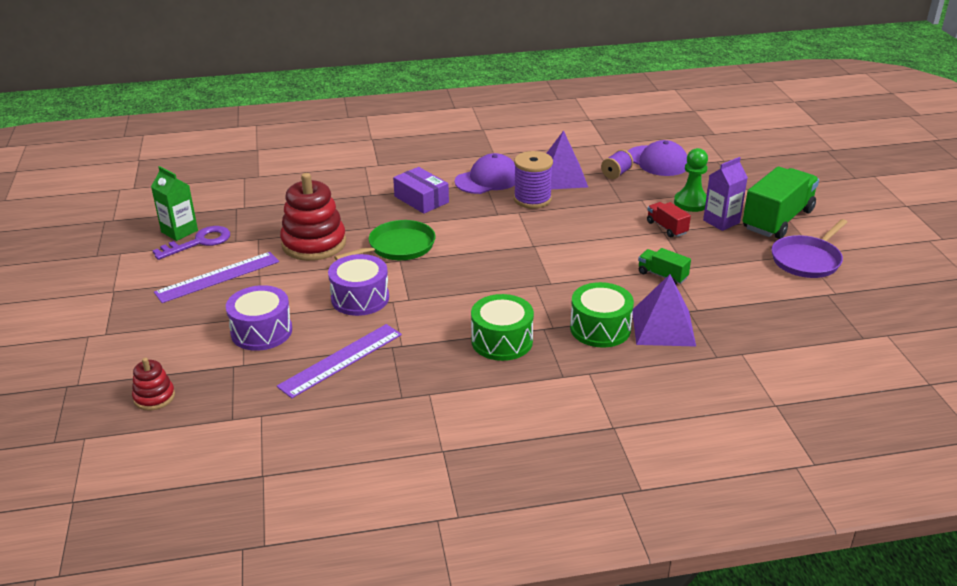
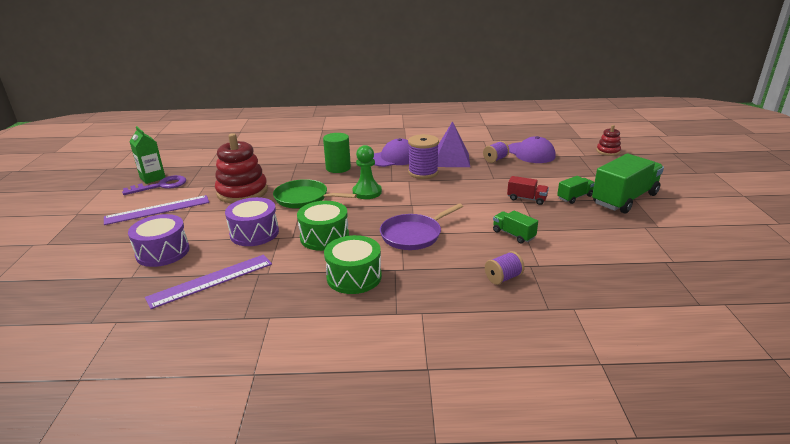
camera: 10 degrees right, 5 degrees down
red stacking toy [132,358,175,411] -> red stacking toy moved to [596,125,621,156]
green pan [334,220,435,261] -> green pan turned 135 degrees counterclockwise [273,179,357,208]
purple box [393,167,449,214] -> green cylinder [323,133,351,173]
green drum [570,282,634,348] -> green drum moved to [297,201,349,251]
purple pyramid [632,274,696,347] -> purple spool [485,251,525,285]
red truck [647,202,691,237] -> red truck turned 135 degrees clockwise [507,176,549,205]
green pawn [674,148,708,212] -> green pawn moved to [353,145,382,199]
purple carton [703,157,748,231] -> green truck [557,176,594,204]
purple pan [771,219,848,278] -> purple pan moved to [380,203,463,250]

